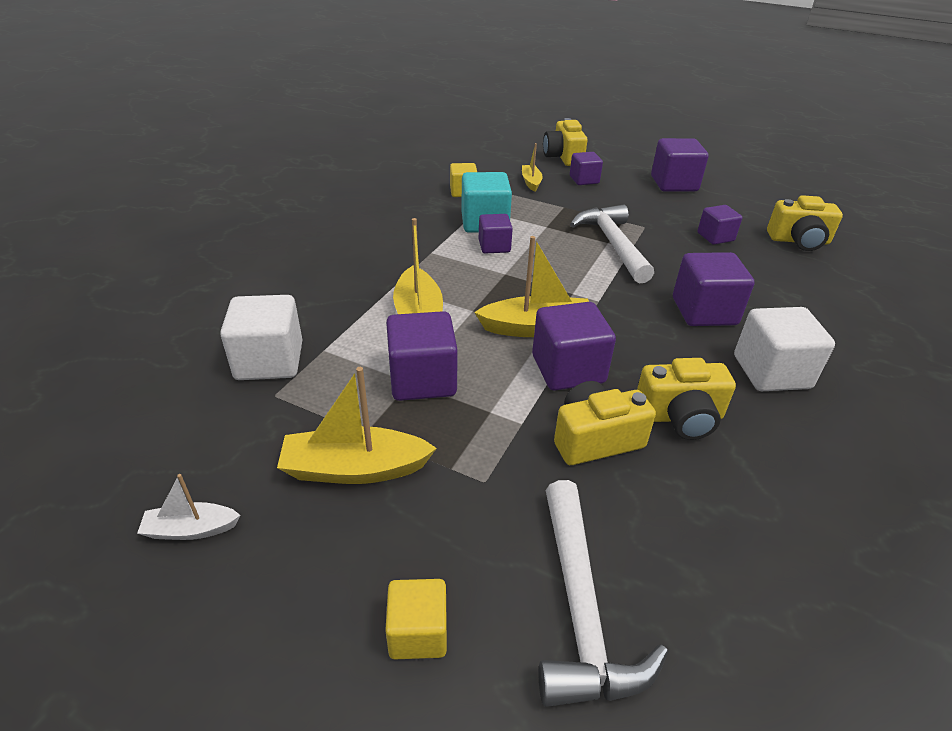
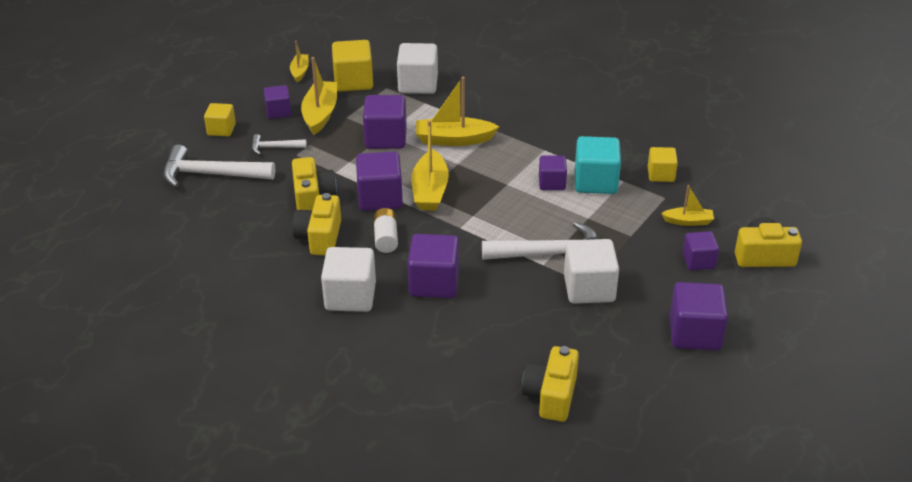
camera: 100 degrees right, 0 degrees up
white boat [137,474,240,540] -> yellow boat [290,41,309,82]
purple cube [697,205,742,245] -> purple cube moved to [264,85,292,119]
none -> white hammer [252,134,307,155]
none -> yellow cube [332,40,373,92]
none -> white battery [374,208,398,253]
none -> white cube [564,239,619,304]

